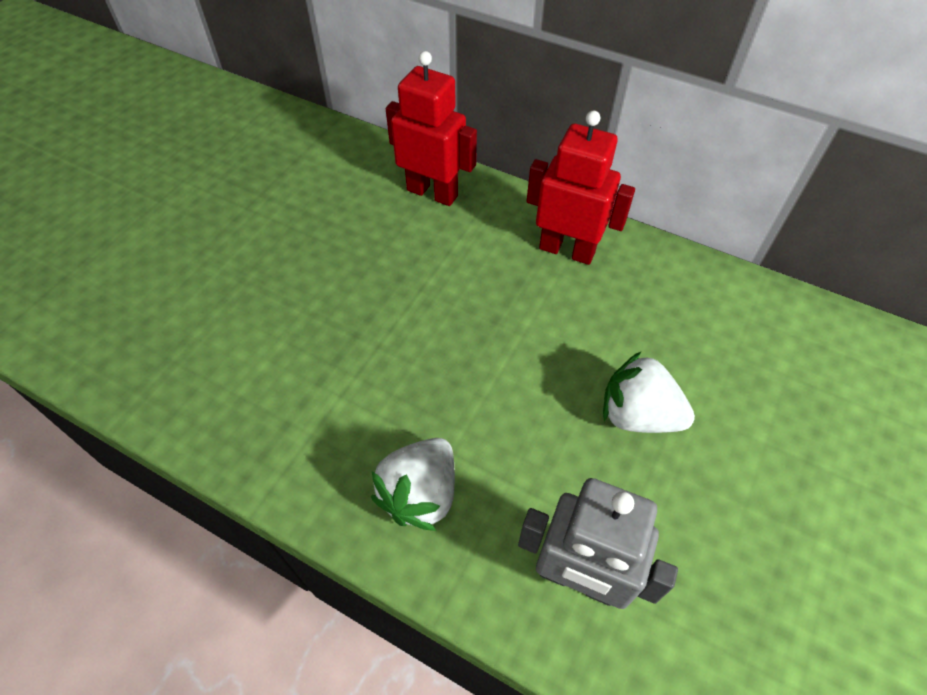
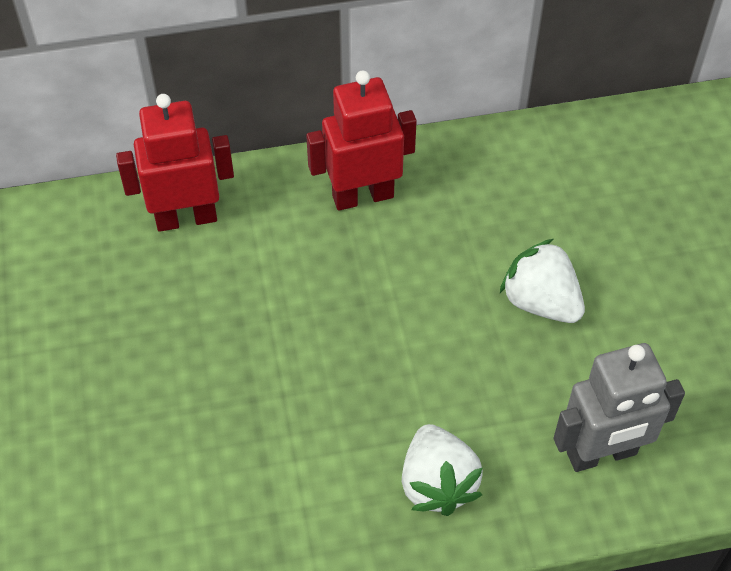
camera: 40 degrees left, 0 degrees up
white strawberry [603,351,695,433] -> white strawberry turned 60 degrees clockwise [500,239,585,323]

